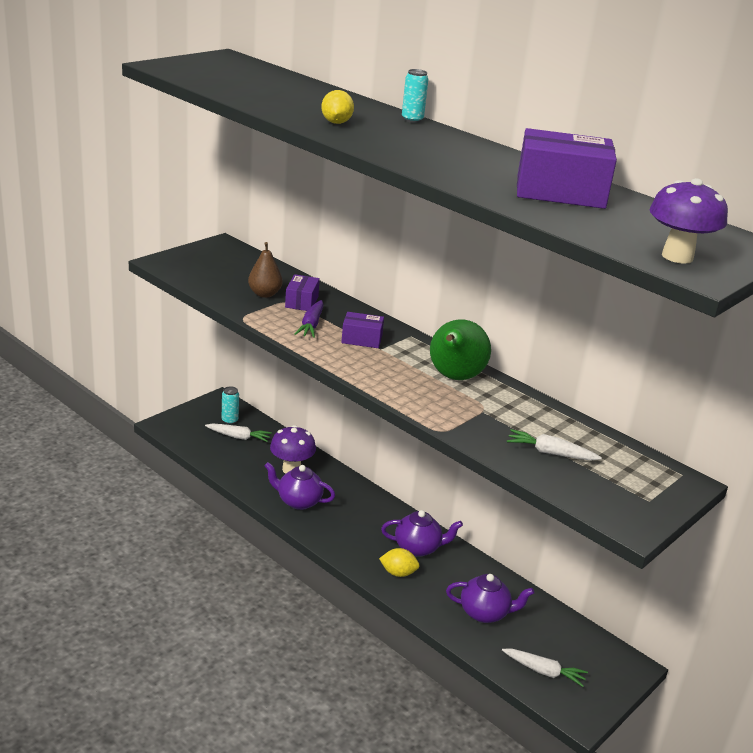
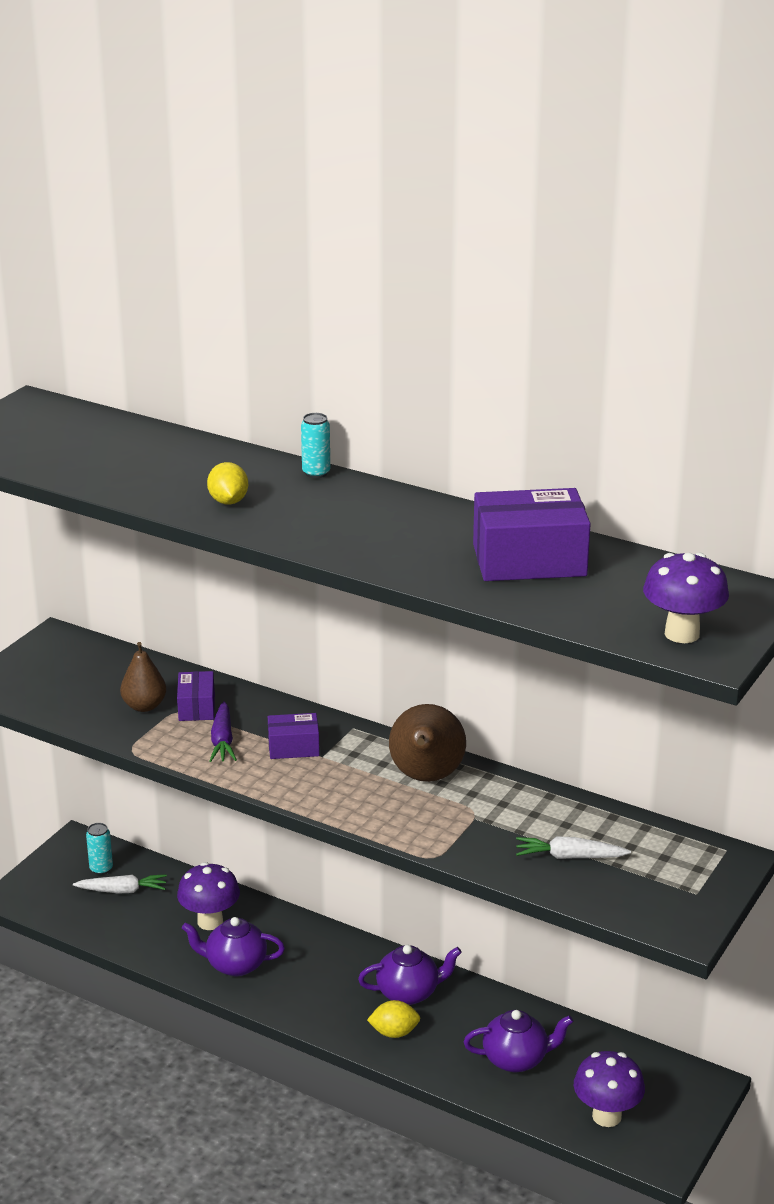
camera: 10 degrees left, 0 degrees up
green pear [430,319,491,380] -> brown pear [389,704,466,782]
white carrot [502,649,588,687] -> purple mushroom [574,1051,645,1127]

